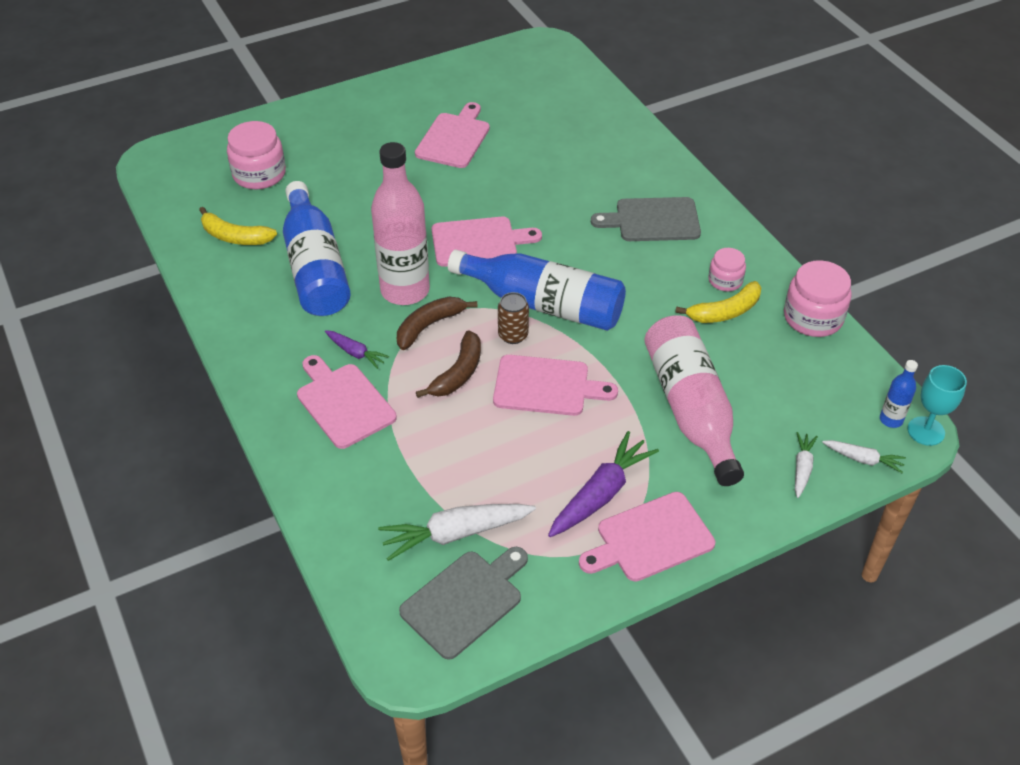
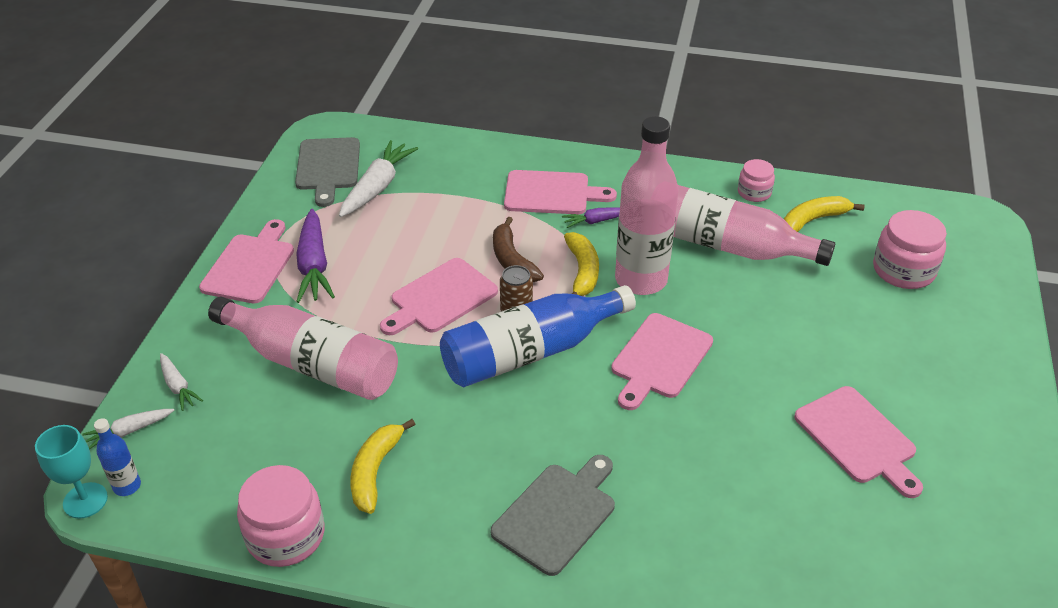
camera: 130 degrees right, 5 degrees down
blue bottle [283,181,351,316] -> pink bottle [674,185,835,266]
brown banana [397,297,477,350] -> yellow banana [564,232,599,296]
pink jar [709,248,746,291] -> pink jar moved to [738,159,775,202]

